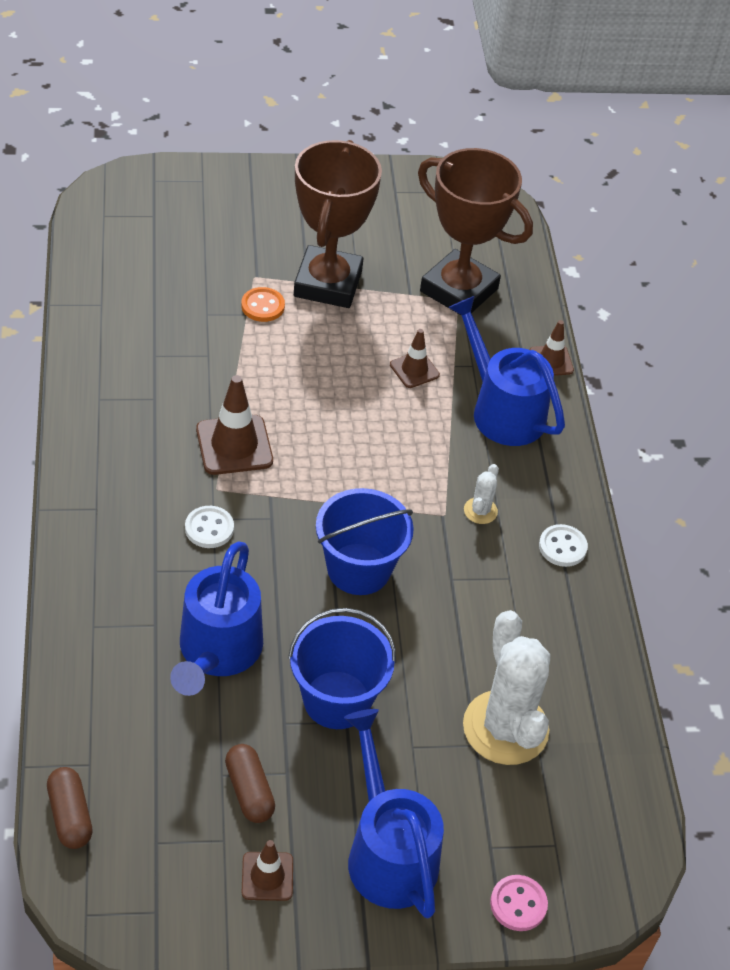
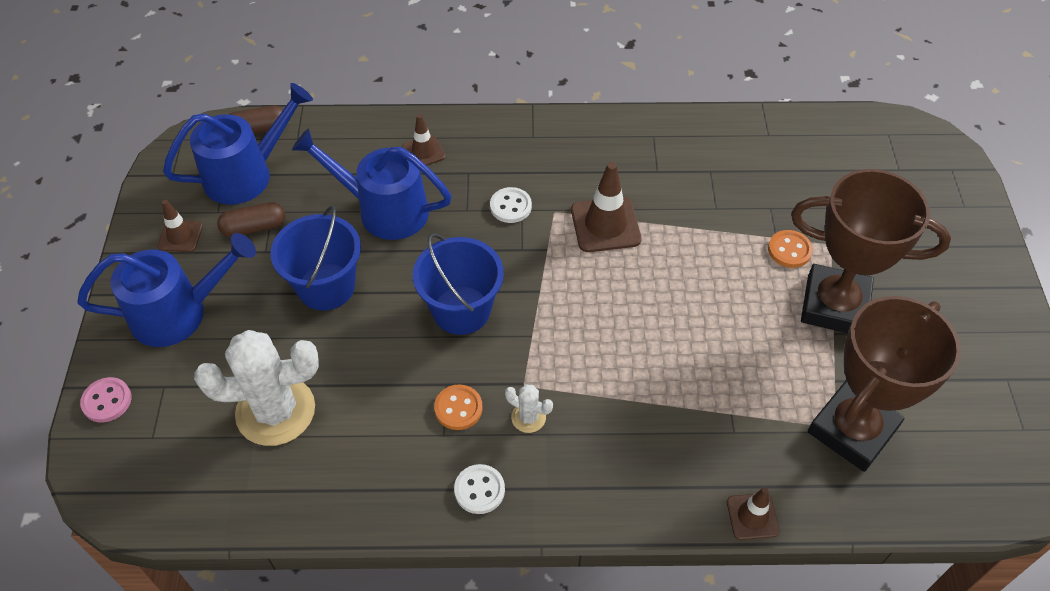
camera: 100 degrees right, 5 degrees up
brown traffic cone [390,329,440,388] -> brown traffic cone moved to [402,114,446,166]
blue watering can [448,296,565,446] -> blue watering can moved to [163,83,313,205]
none -> orange button [434,384,483,430]

